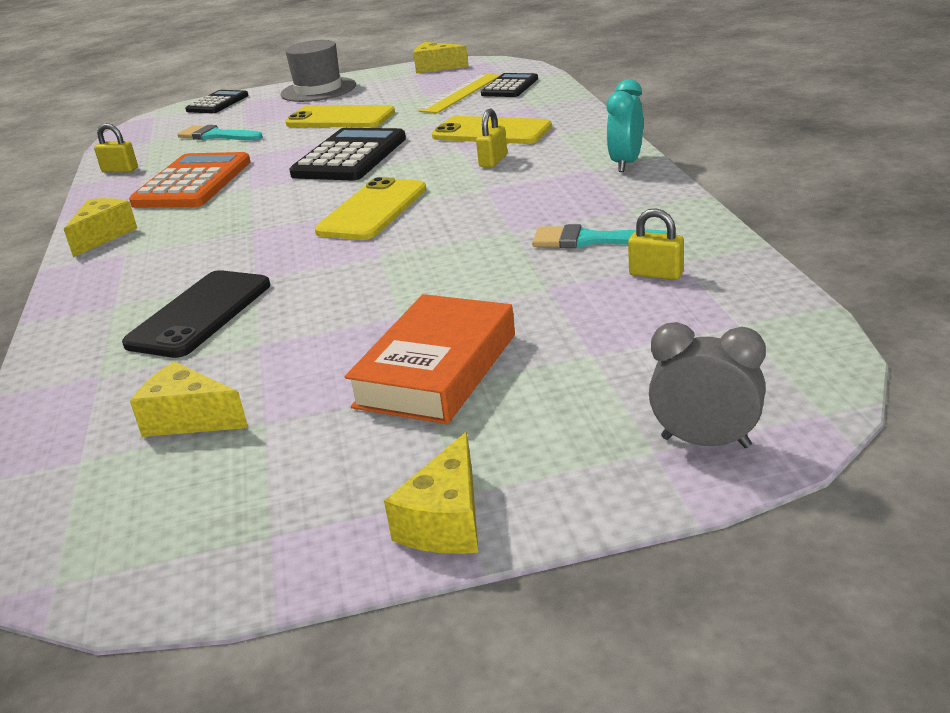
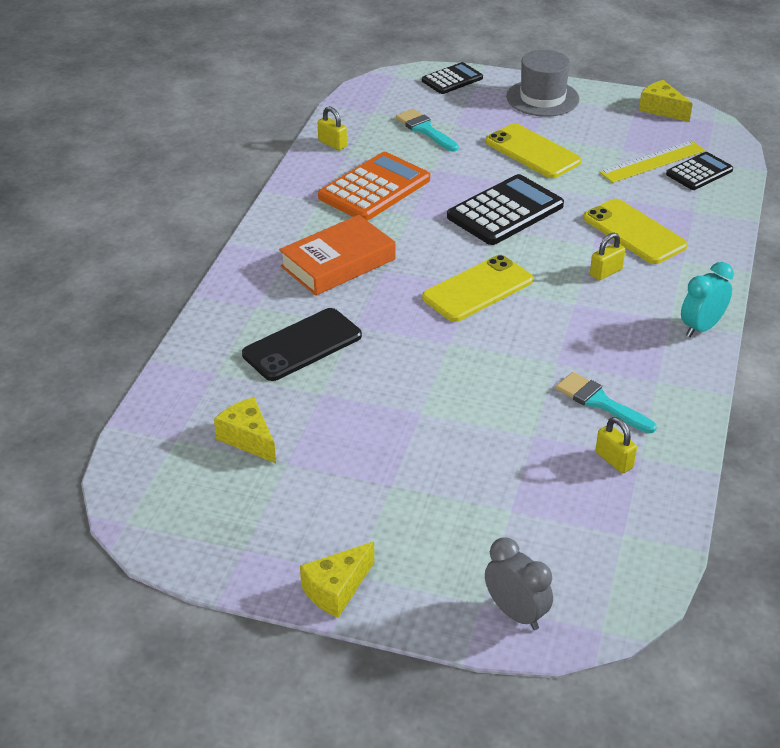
camera: 25 degrees right, 10 degrees up
yellow cheese [64,198,137,257] -> none
orange book [345,294,515,424] -> orange book moved to [279,215,395,296]

